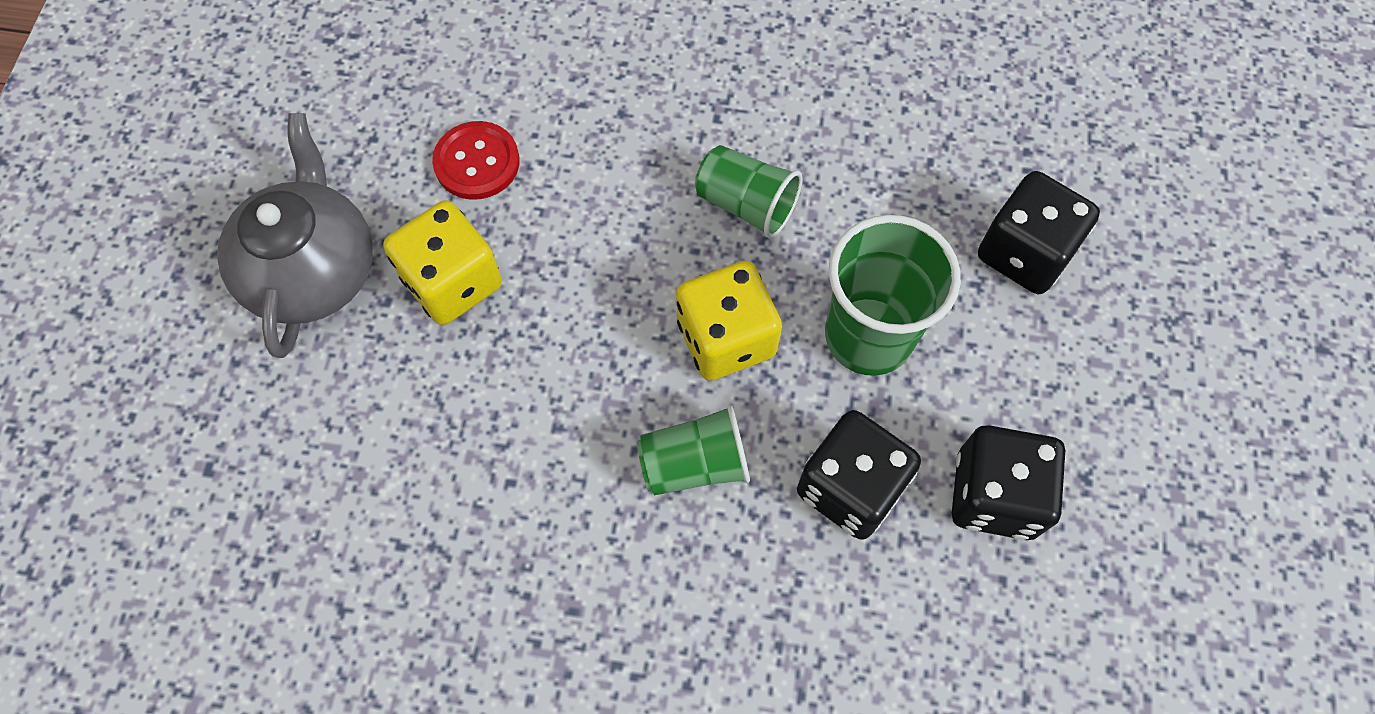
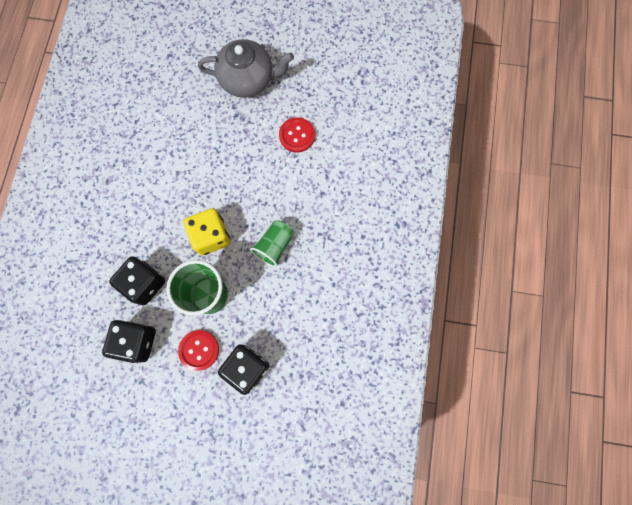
camera: 90 degrees right, 10 degrees up
yellow dice [384,200,502,325] -> none
green cup [637,405,750,495] -> none
none -> red button [178,330,219,371]

